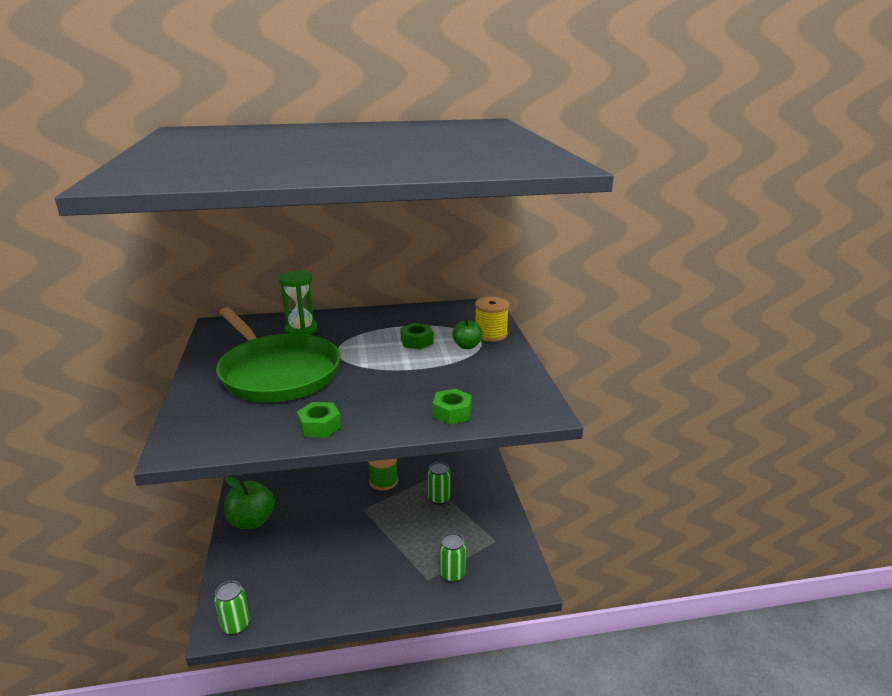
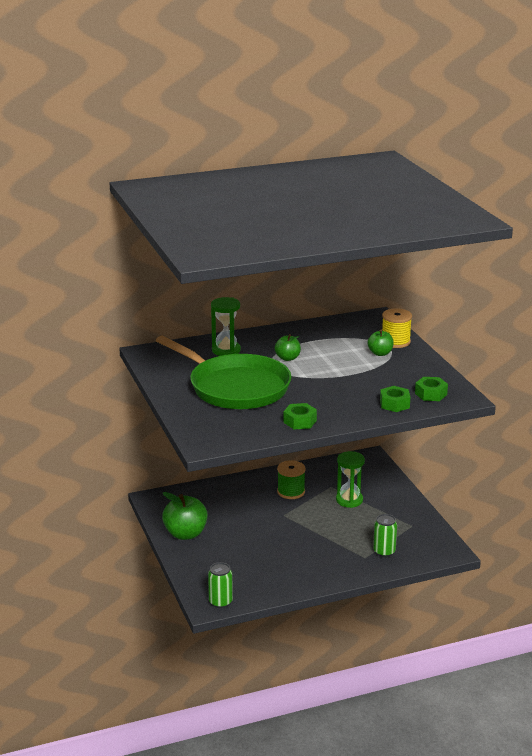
camera: 10 degrees left, 0 degrees up
green nut [400,323,433,350] -> green nut moved to [415,377,448,401]
green can [428,462,451,505] -> green hourglass [336,451,365,508]
none -> green apple [275,334,301,361]

